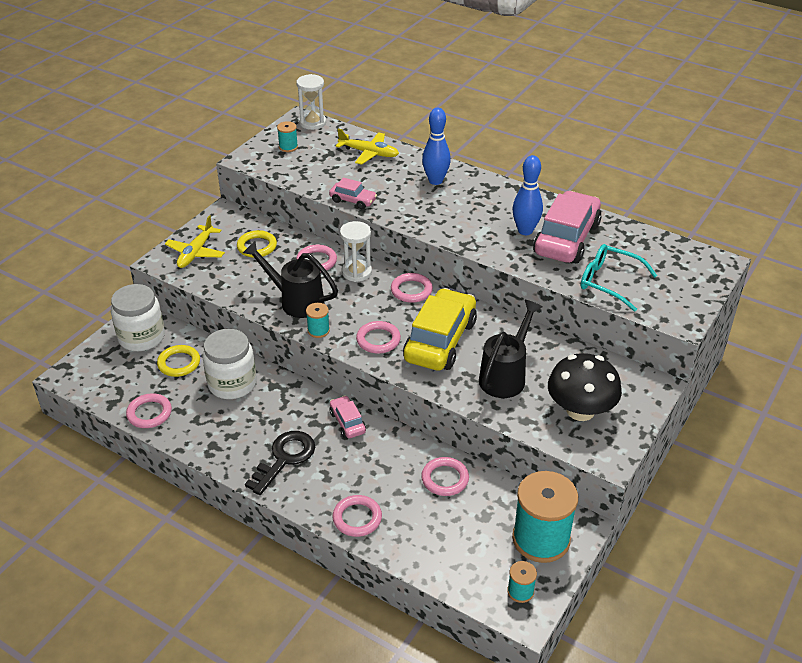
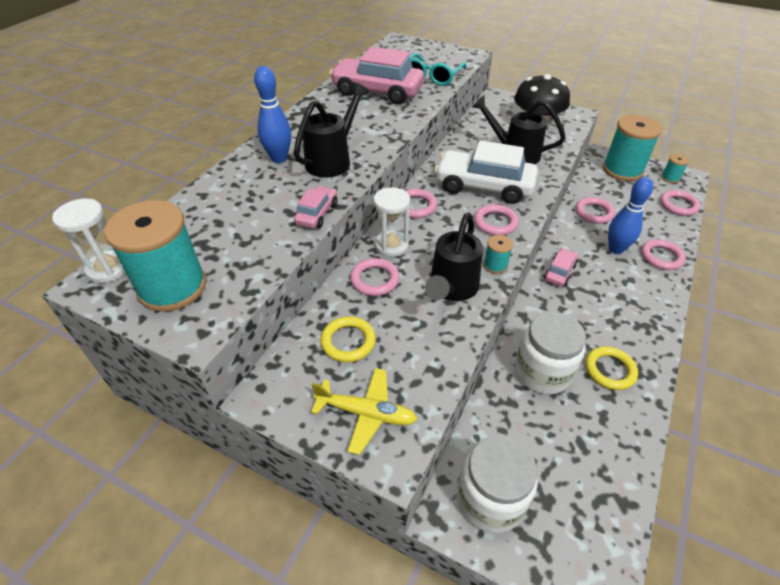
camera: 95 degrees left, 5 degrees up
pink ring [126,393,172,428] -> pink ring moved to [660,190,700,216]
yellow ring [157,345,200,377] -> yellow ring moved to [585,346,638,390]
black key [245,431,315,495] -> none
turquoise spool [277,121,298,152] -> turquoise spool [104,200,207,312], size x2.26
pink car [329,395,366,438] -> pink car turned 150 degrees clockwise [544,248,578,287]
yellow plane [336,129,399,165] -> none
yellow car [403,288,477,371] -> white car [434,140,538,204]
blue bowling pin [512,155,543,235] -> blue bowling pin moved to [608,177,653,254]
none -> black watering can [294,82,369,178]

